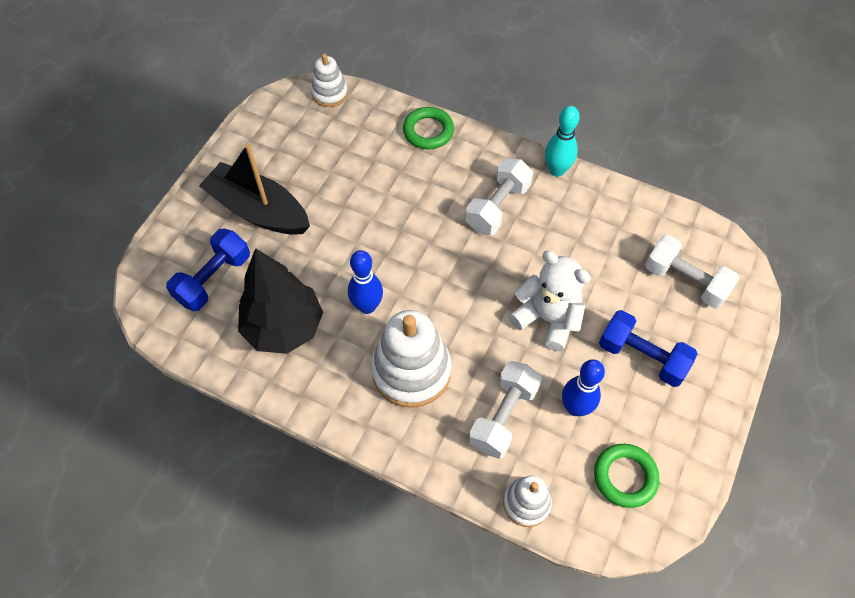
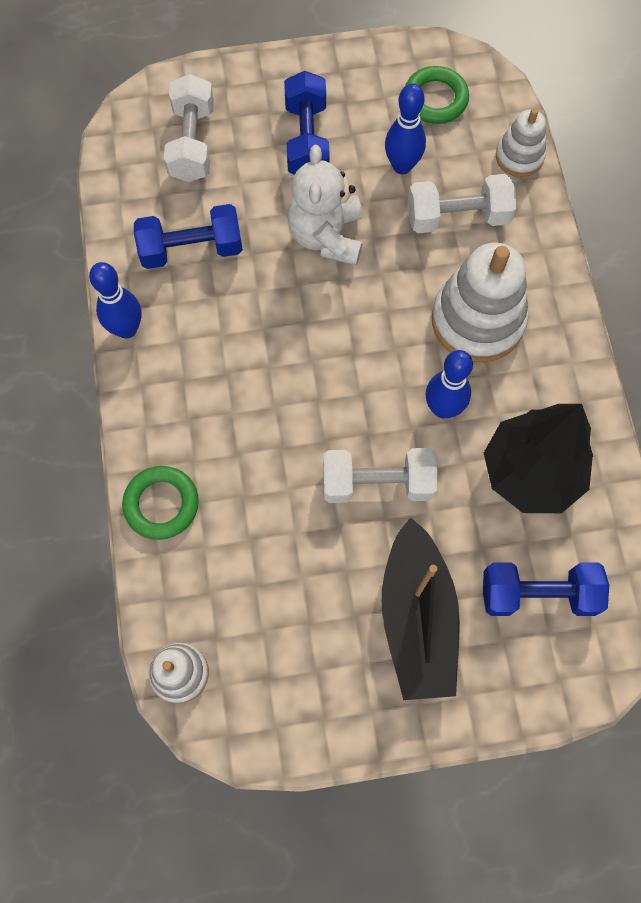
camera: 125 degrees left, 10 degrees up
white dumbbell [465,158,533,235] -> white dumbbell moved to [323,448,438,503]
turquoise bowling pin [545,106,580,177] -> blue bowling pin [89,262,142,338]
none -> blue dumbbell [134,204,243,269]

